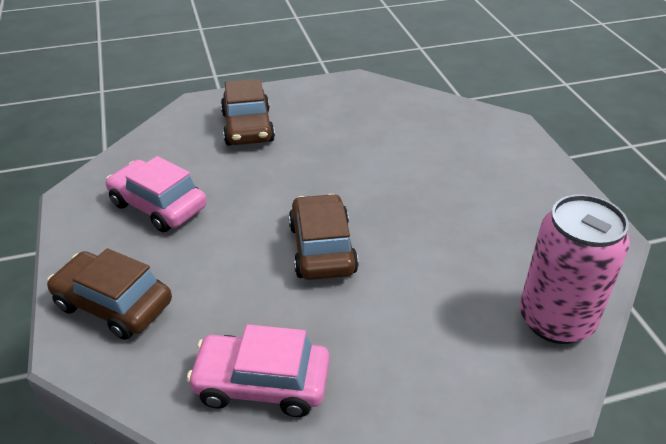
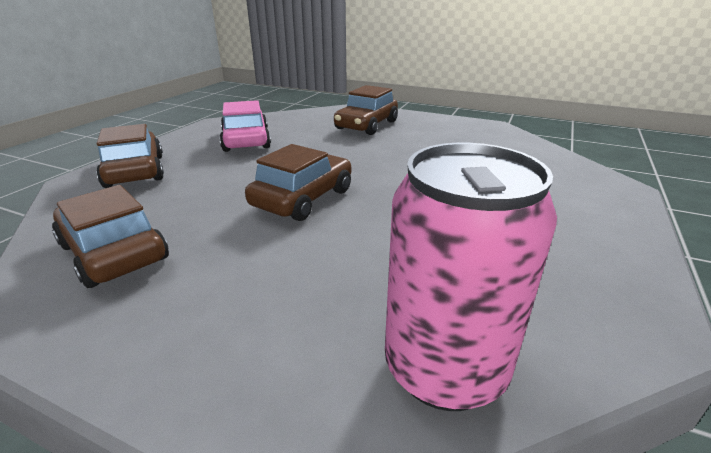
camera: 40 degrees right, 10 degrees down
pink car [187,324,330,417] -> brown car [52,185,169,288]

